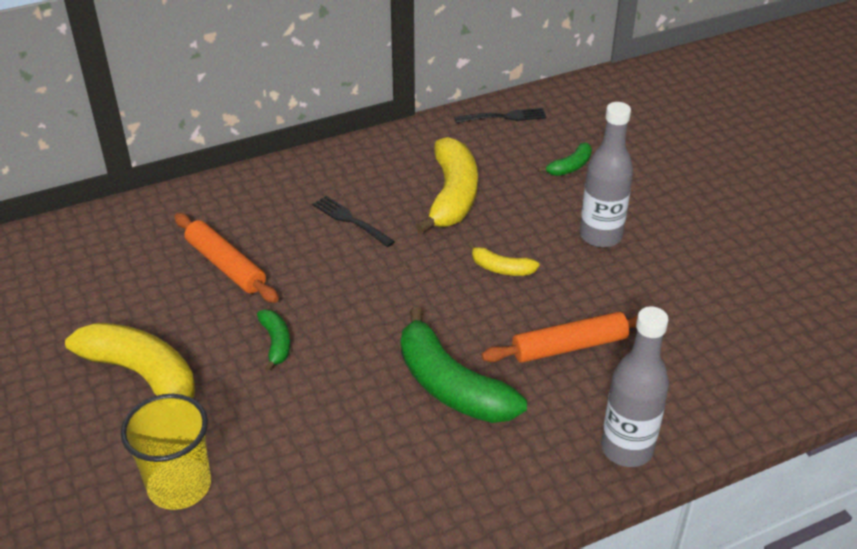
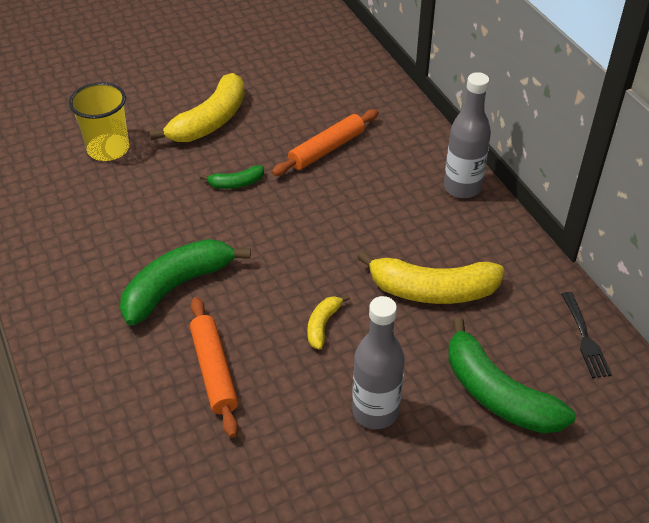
camera: 90 degrees right, 5 degrees up
black fork [313,196,395,247] -> none
green banana [538,142,592,176] -> green banana [448,317,576,434], size x2.05
grey bottle [601,307,669,467] -> grey bottle moved to [444,72,491,198]

